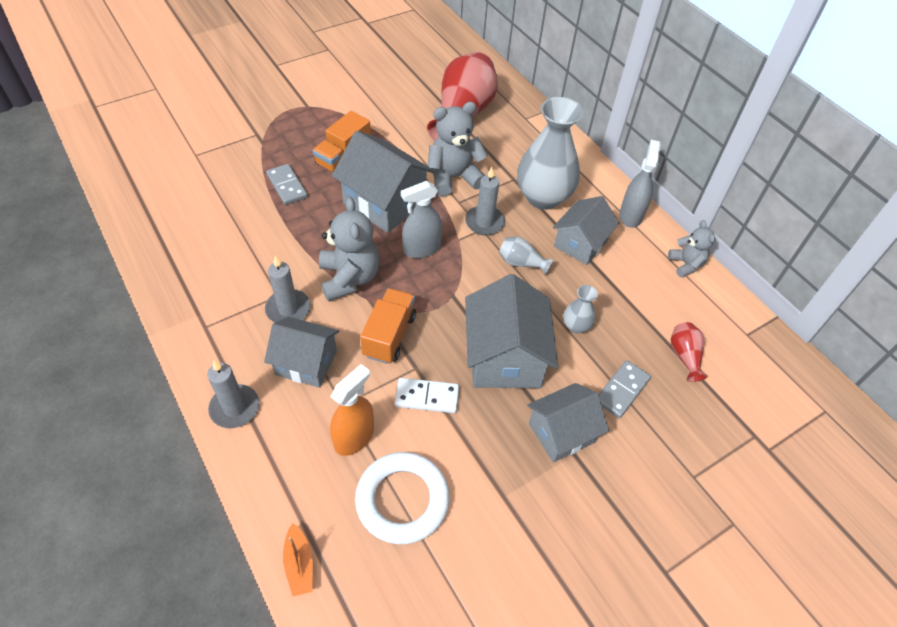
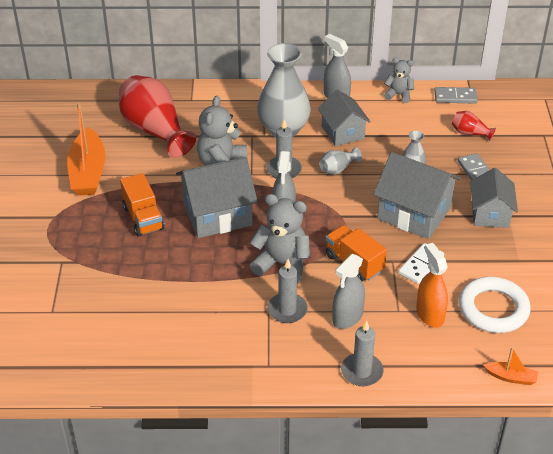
camera: 55 degrees left, 10 degrees down
grey house [264,317,339,388] -> grey spray bottle [332,254,365,329]
grey domino [266,164,308,205] -> grey domino moved to [434,87,478,104]
none -> orange boat [67,102,106,196]

